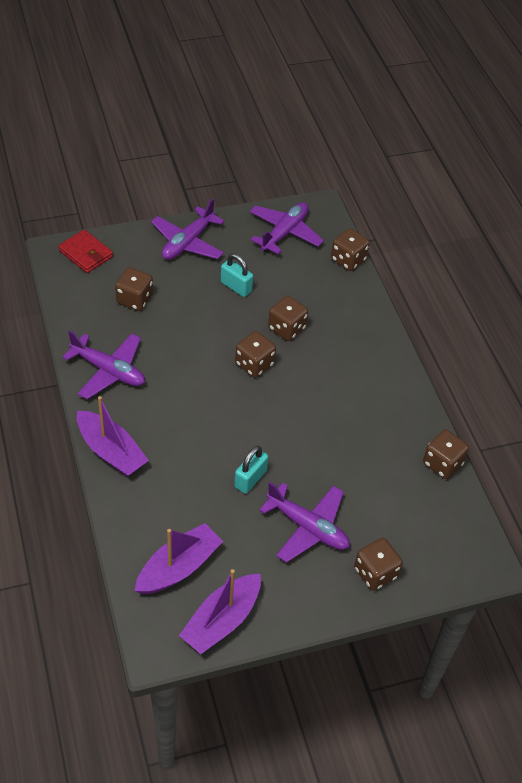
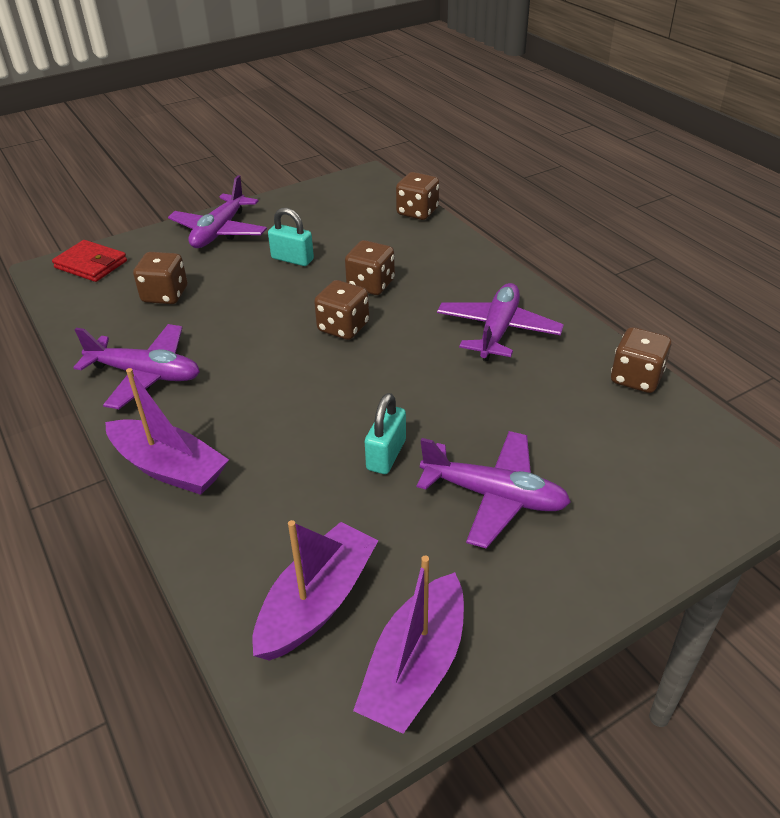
camera: 10 degrees left, 10 degrees down
purple plane [249,202,324,254] -> purple plane moved to [437,283,564,361]
brown dice [354,538,403,591] -> none

